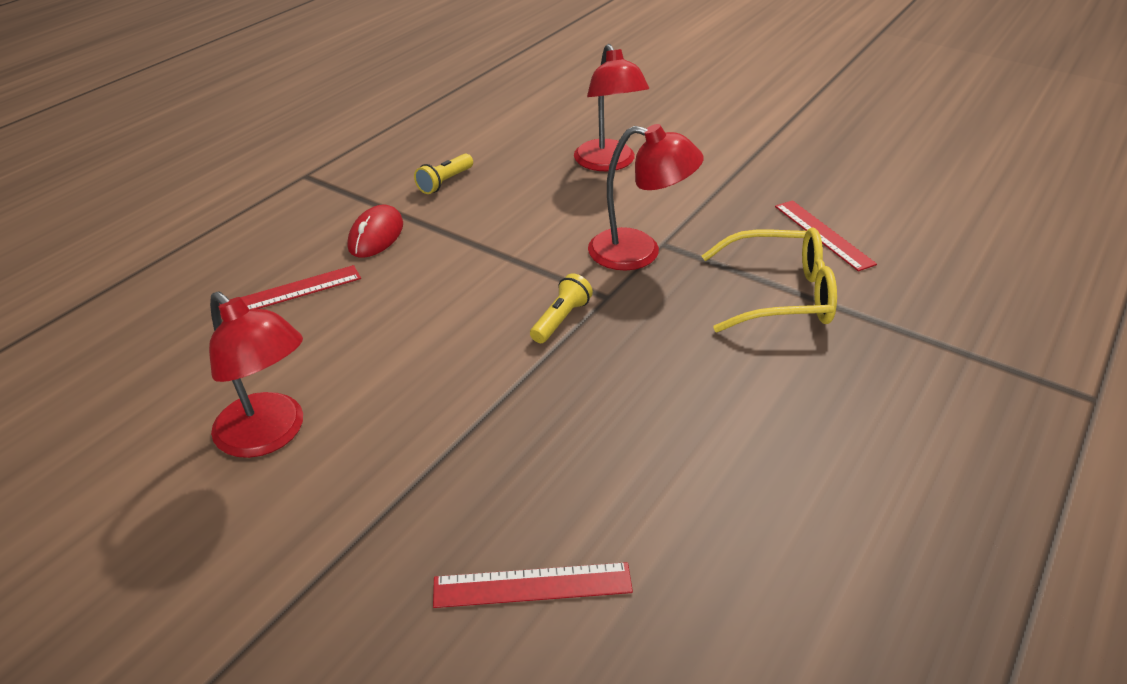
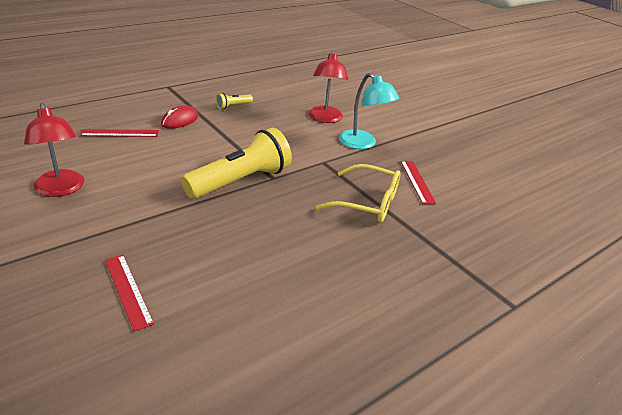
camera: 15 degrees right, 5 degrees down
red ruler [433,562,633,608] -> red ruler turned 45 degrees clockwise [105,255,154,332]
yellow flashlight [530,274,593,343] -> yellow flashlight [181,128,292,199], size x2.36
red lamp [588,124,704,270] -> none
none -> turquoise lamp [339,73,399,149]

